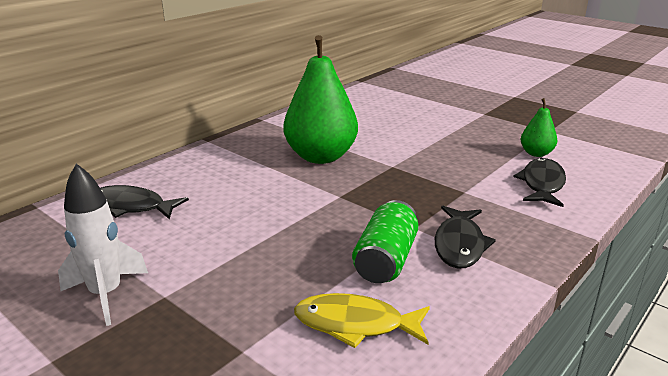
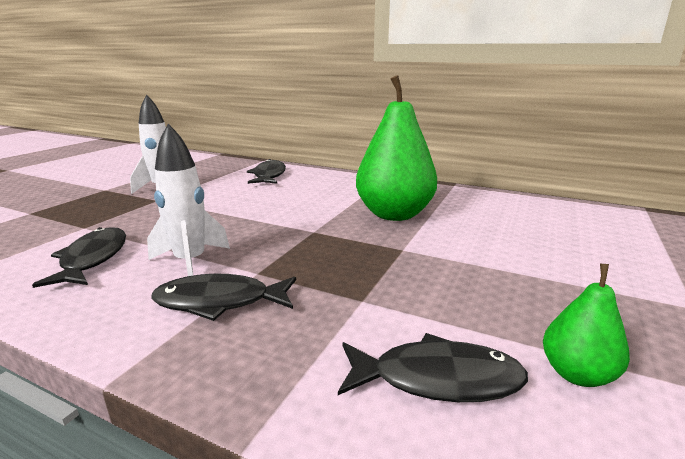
camera: 75 degrees right, 5 degrees down
yellow fish [294,293,430,348] -> black fish [32,227,126,288]
green can [352,200,418,283] -> white rocket [147,124,230,276]

